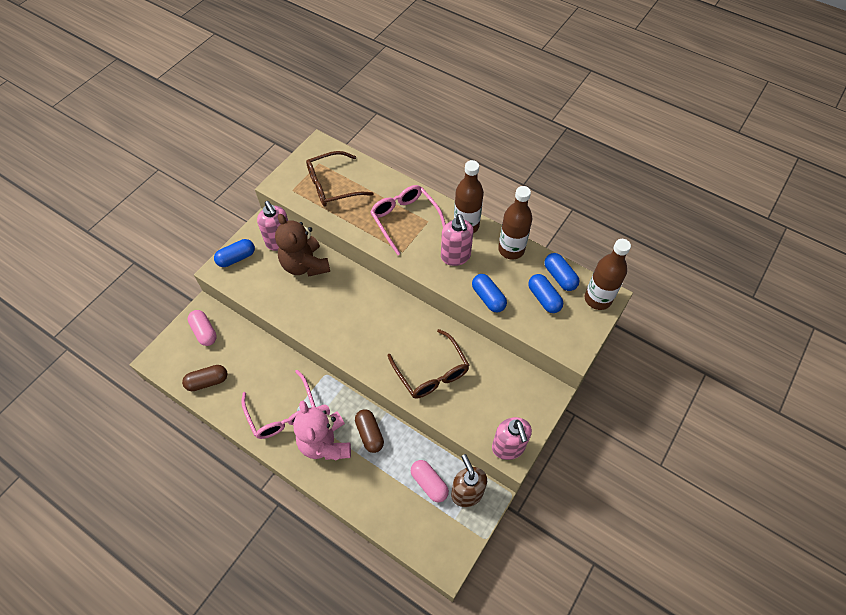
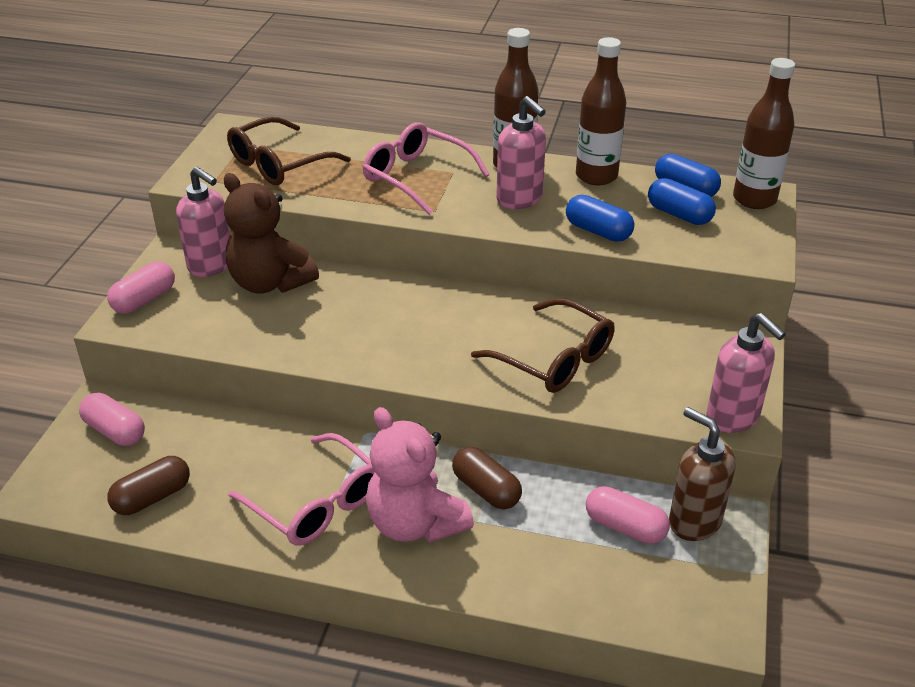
camera: 20 degrees left, 20 degrees down
blue capsule [214,239,255,267] -> pink capsule [107,261,175,314]

